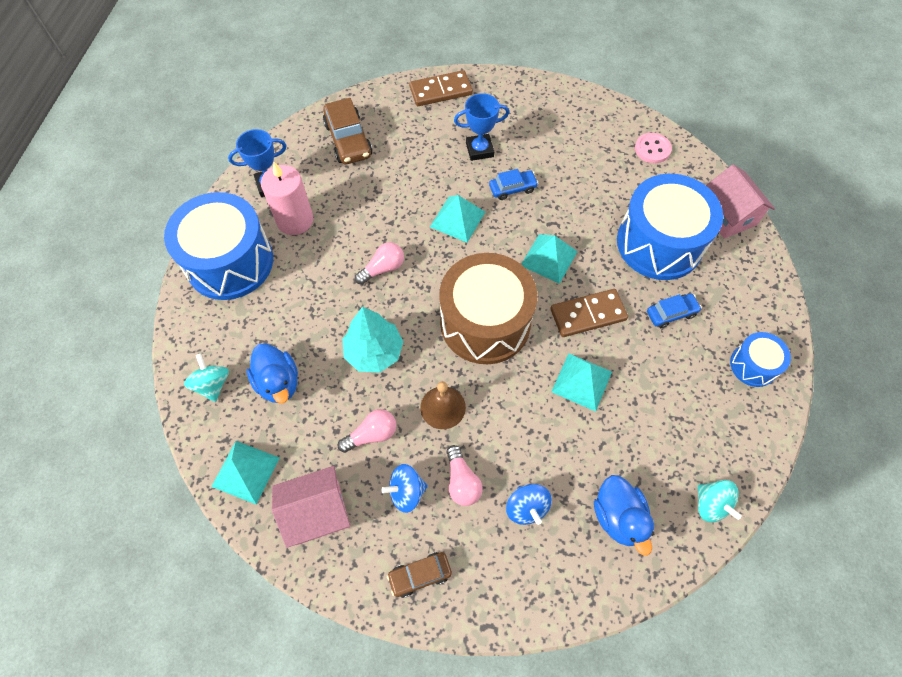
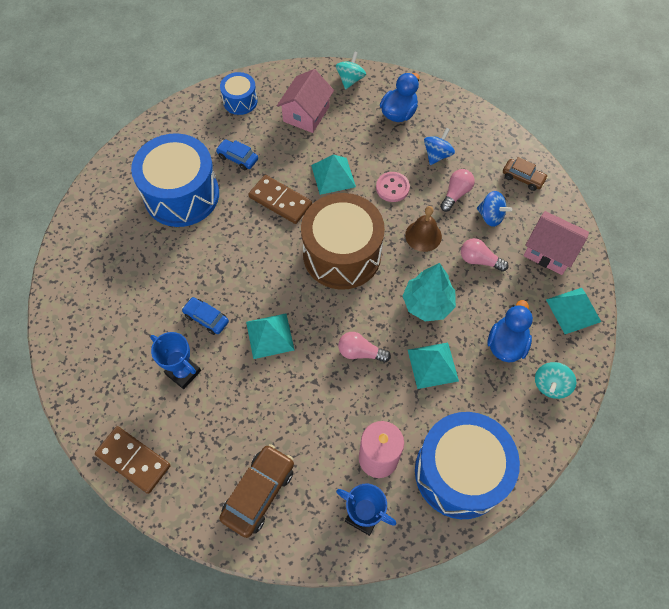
camera: 130 degrees left, 0 degrees up
turquoise pyramid [521,234,578,284] -> turquoise pyramid moved to [408,343,459,389]
pink button [635,133,672,163] -> pink button moved to [376,172,410,202]
pink house [706,164,775,239] -> pink house moved to [277,69,334,133]

